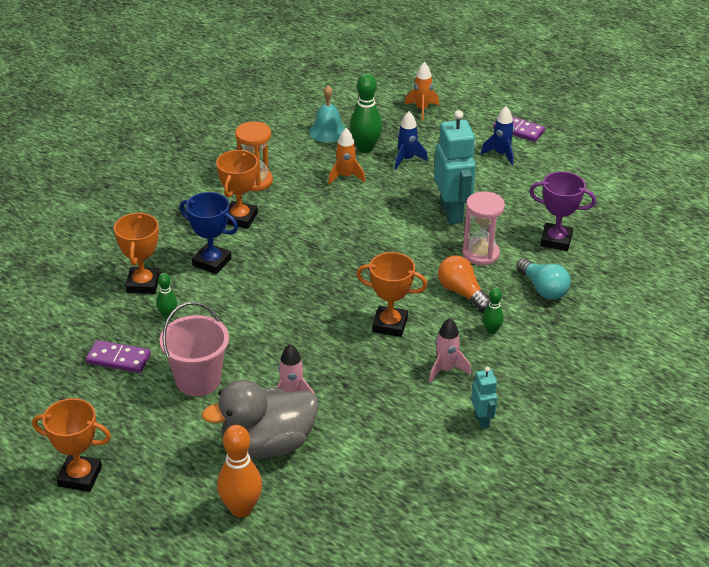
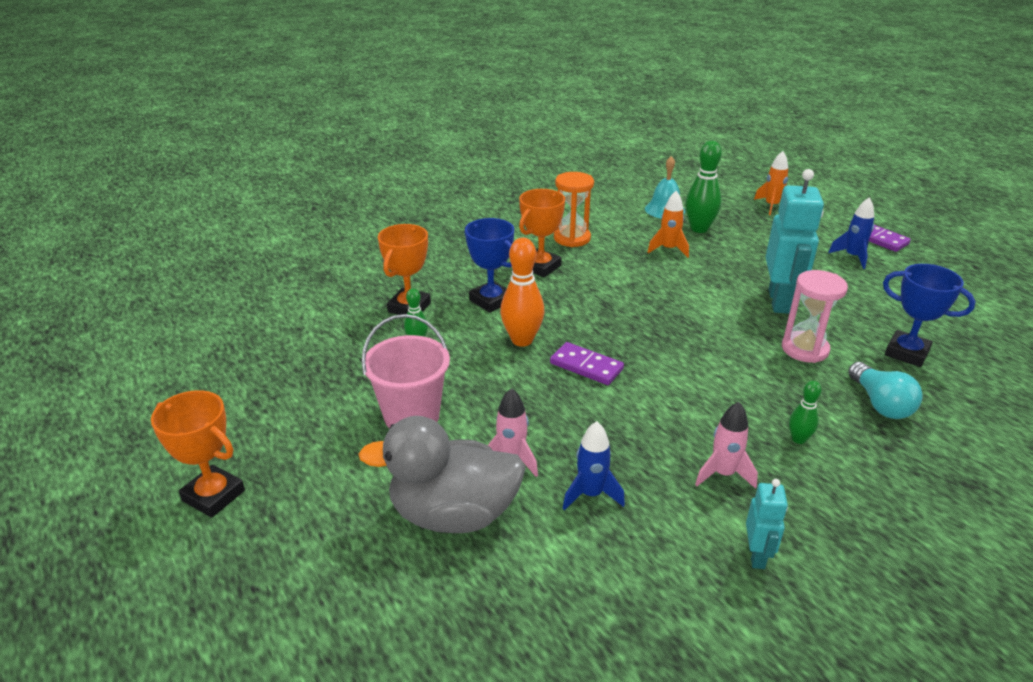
camera: 20 degrees right, 5 degrees down
purple domino [86,340,151,373] -> purple domino moved to [550,342,624,385]
orange bowling pin [217,425,262,518] -> orange bowling pin moved to [500,238,545,347]
orange trophy [356,252,428,337] -> none
blue rocket [395,111,428,170] -> blue rocket moved to [562,421,625,511]
orange light bulb [438,255,490,311] -> none
purple trophy [529,171,596,251] -> blue trophy [883,264,975,367]

